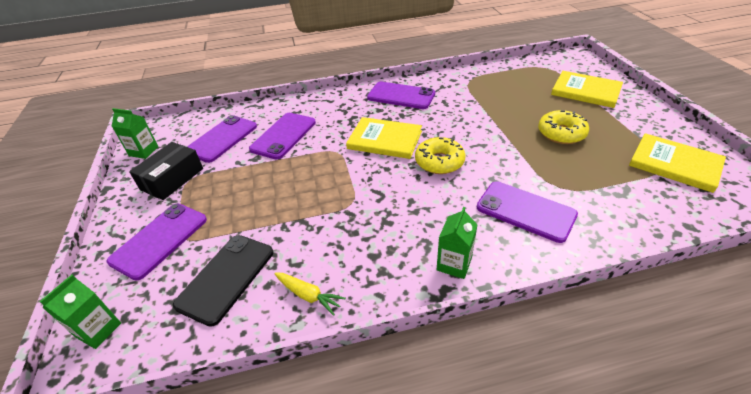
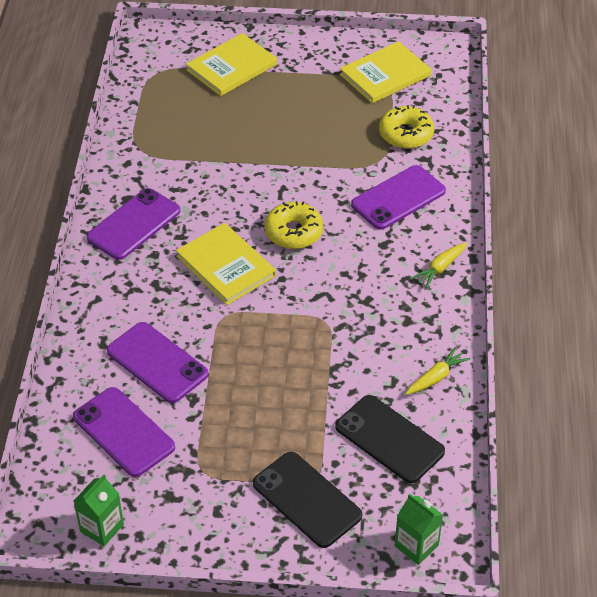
camera: 75 degrees left, 5 degrees up
purple phone [107,204,207,281] -> black phone [253,452,362,548]
black box [129,142,203,200] -> none
yellow book [346,117,422,159] -> yellow book turned 75 degrees counterclockwise [176,223,276,305]
green carton [437,207,478,279] -> yellow carrot [412,243,467,288]
yellow donut [538,110,589,144] -> yellow donut moved to [379,105,434,149]

